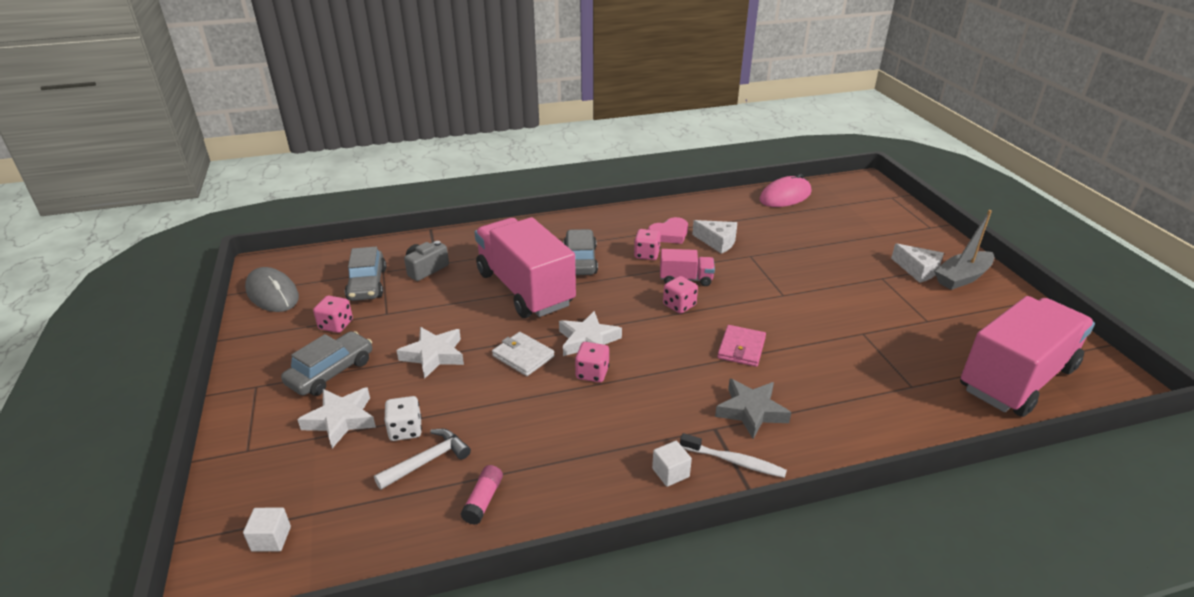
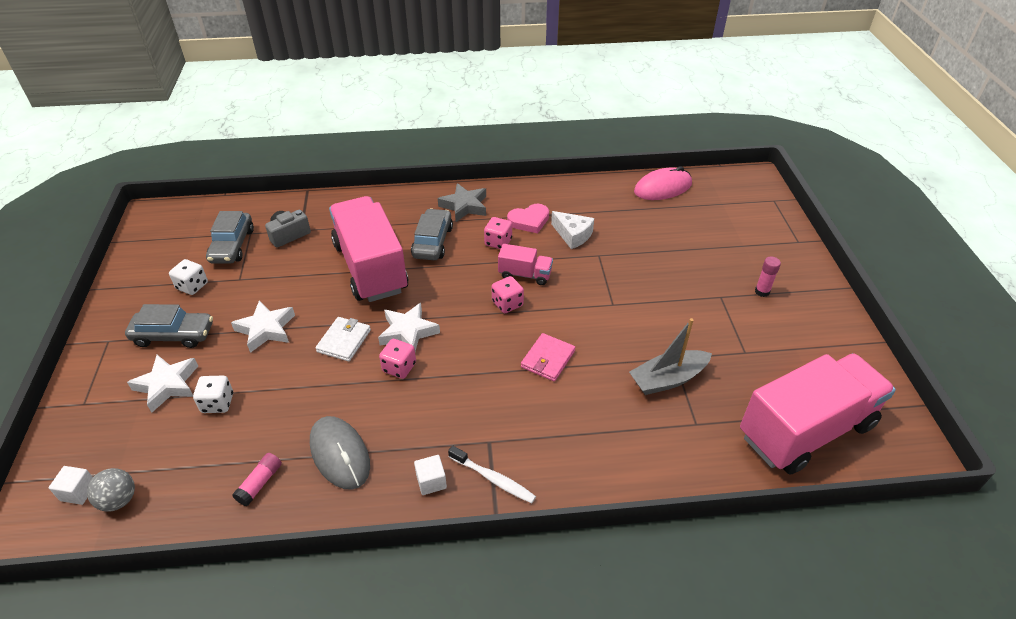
camera: 10 degrees right, 10 degrees up
grey mouse [245,267,299,312] -> grey mouse moved to [310,416,370,490]
grey car [281,331,372,396] -> grey car turned 45 degrees clockwise [125,304,213,348]
pink dice [313,296,353,333] -> white dice [169,259,208,295]
white hammer [374,429,471,490] -> none
white wallet [492,332,555,376] -> white wallet turned 60 degrees clockwise [315,317,371,361]
grey star [715,379,791,439] -> grey star moved to [438,183,486,222]
white cheese [891,243,944,283] -> pink glue stick [755,257,781,297]
grey boat [934,210,994,290] -> grey boat moved to [629,318,712,395]
none -> grey ball [87,468,135,512]

